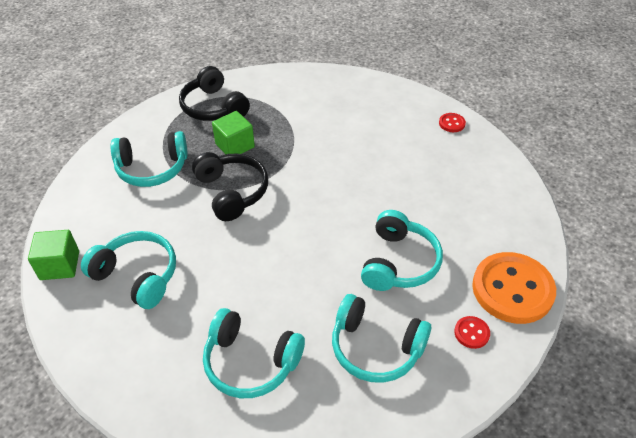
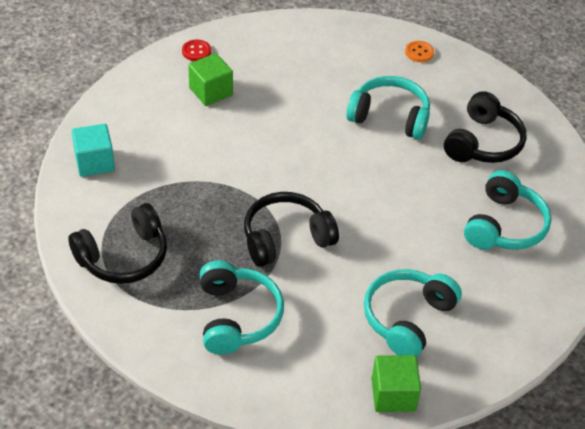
camera: 90 degrees left, 0 degrees up
green cube [212,111,255,154] -> green cube moved to [188,53,233,106]
turquoise headphones [332,294,431,383] -> black headphones [444,91,527,163]
red button [454,316,490,349] -> none
orange button [472,252,556,324] -> orange button [405,41,434,62], size x0.41
none -> turquoise cube [71,124,115,177]

